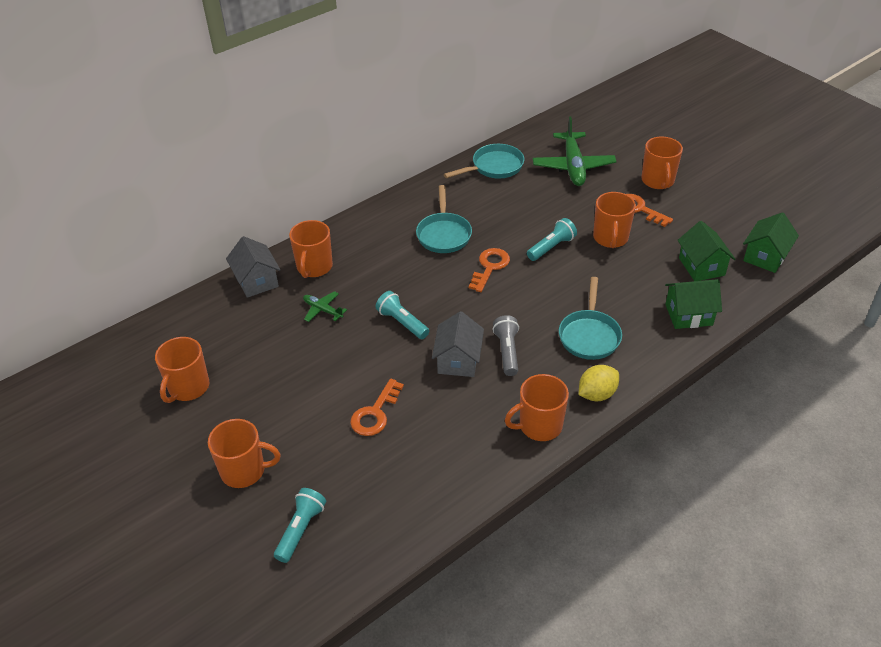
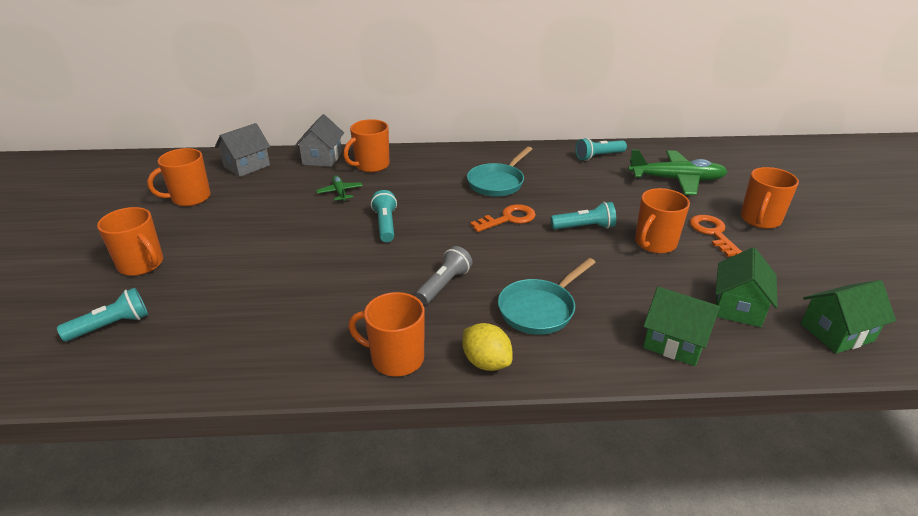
camera: 35 degrees right, 10 degrees down
orange key [350,379,404,436] -> none
grey house [432,311,484,377] -> grey house moved to [215,123,271,177]
turquoise pan [444,144,524,179] -> turquoise flashlight [575,138,627,161]
green plane [533,117,617,186] -> green plane turned 120 degrees counterclockwise [628,149,728,195]
yellow lemon [579,365,619,401] -> yellow lemon turned 45 degrees clockwise [463,323,513,371]

